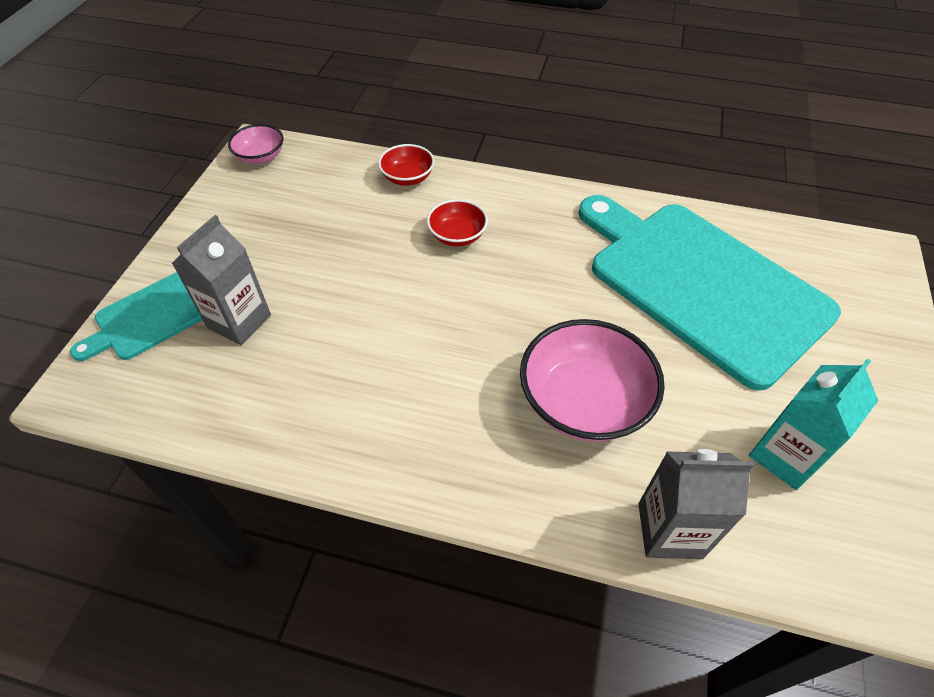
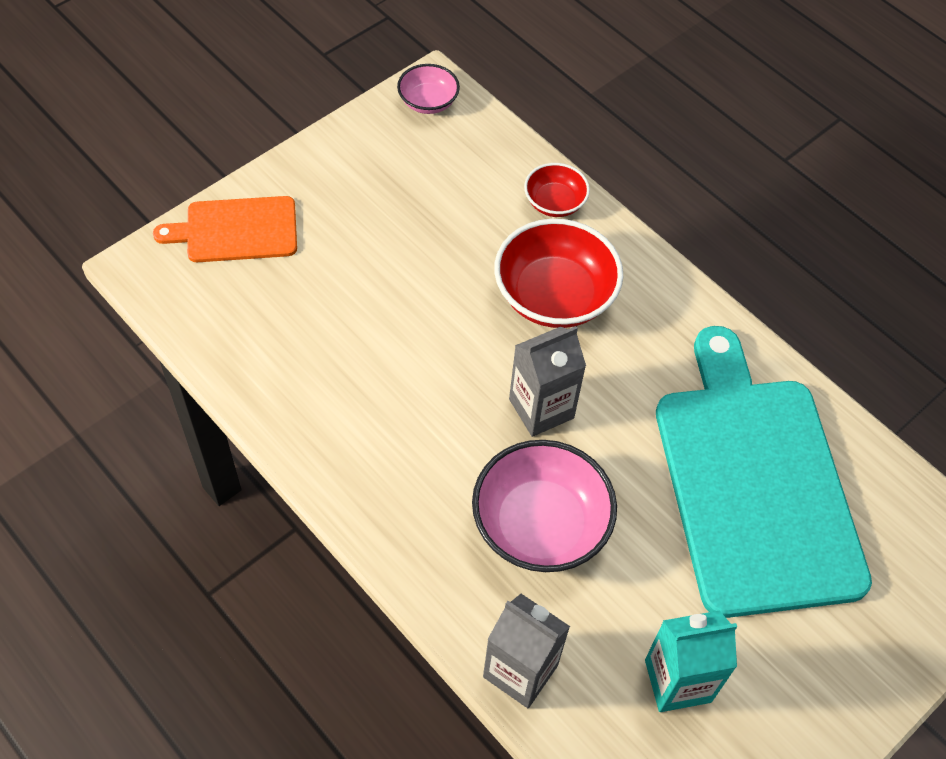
camera: 30 degrees right, 5 degrees up
turquoise cutting board [70,272,202,361] -> orange cutting board [153,196,297,262]
grey carton [172,215,271,345] -> grey carton moved to [509,326,586,437]
red bowl [427,199,488,246] -> red bowl [494,219,623,328], size x1.85

